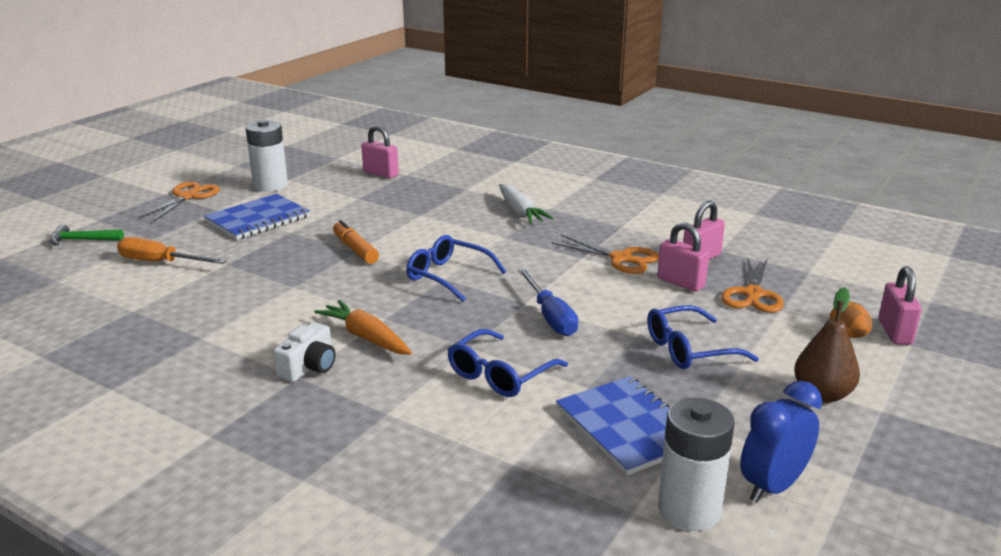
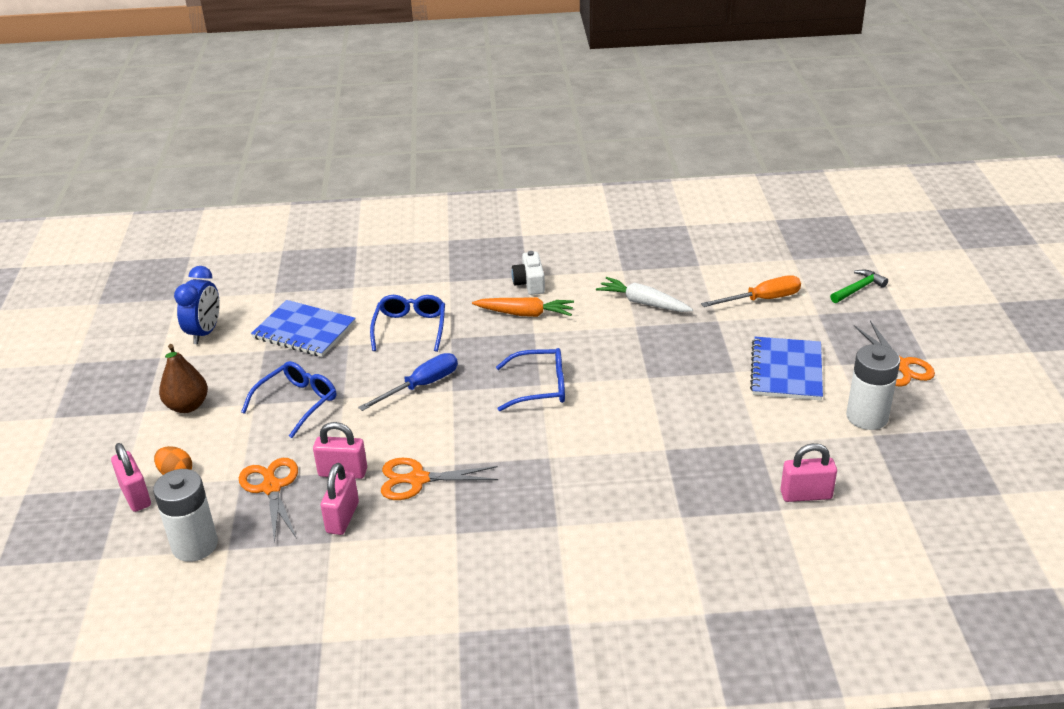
camera: 145 degrees right, 10 degrees up
orange marker [333,220,379,264] -> none
white carrot [499,184,553,223] -> white carrot moved to [596,277,693,312]
blue screwdriver [518,268,578,336] -> blue screwdriver turned 105 degrees clockwise [358,353,458,411]
white battery [658,398,735,531] -> white battery moved to [153,469,218,562]

